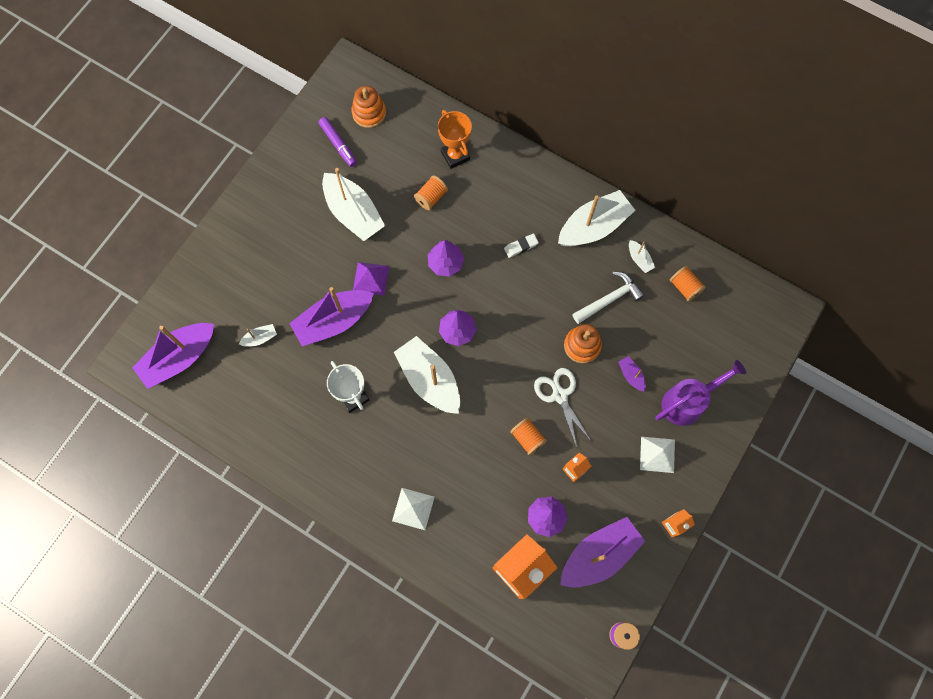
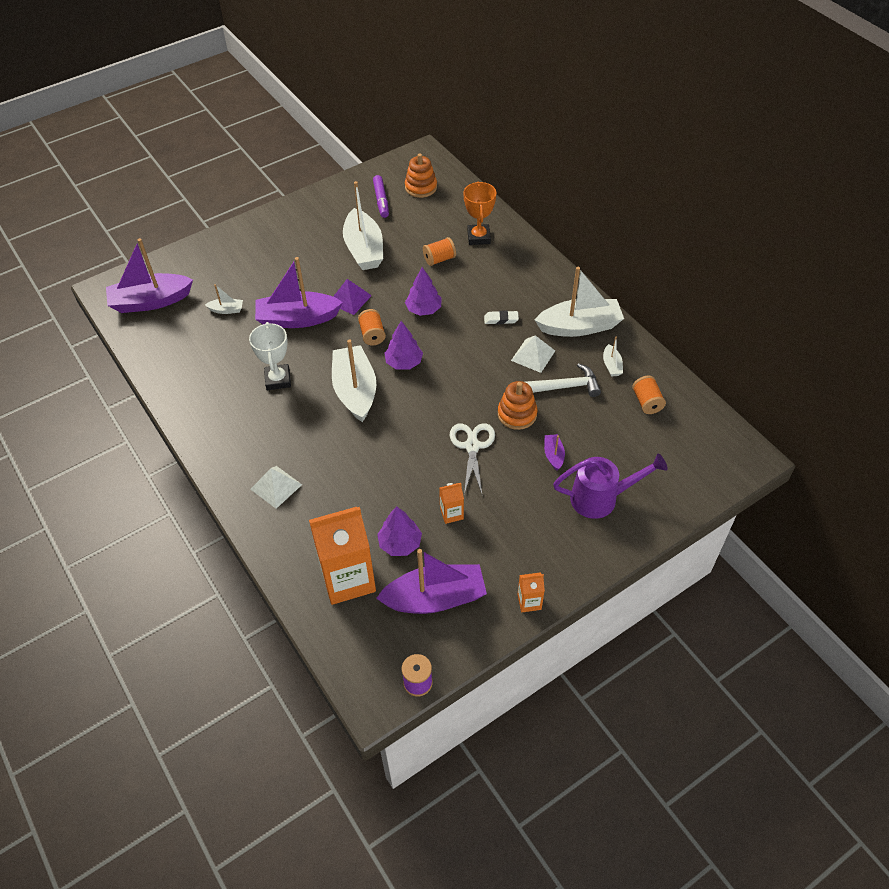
camera: 25 degrees right, 20 degrees down
orange spool [510,418,547,455] -> orange spool moved to [358,309,386,345]
white pyramid [640,437,675,473] -> white pyramid moved to [511,335,555,373]

